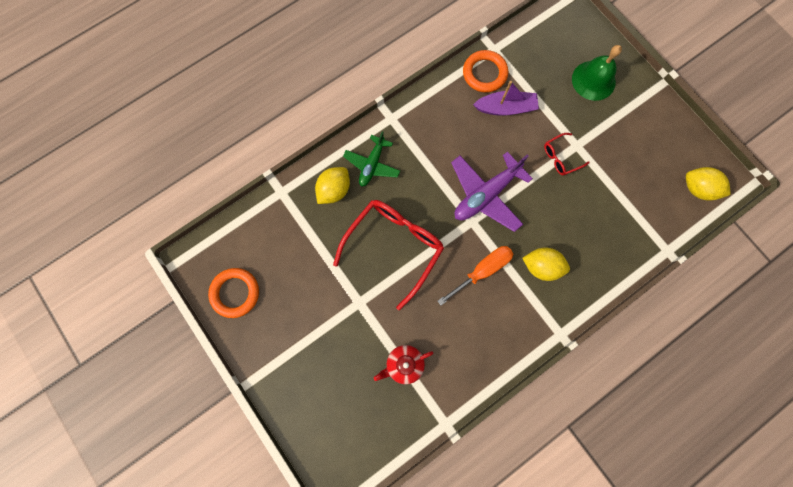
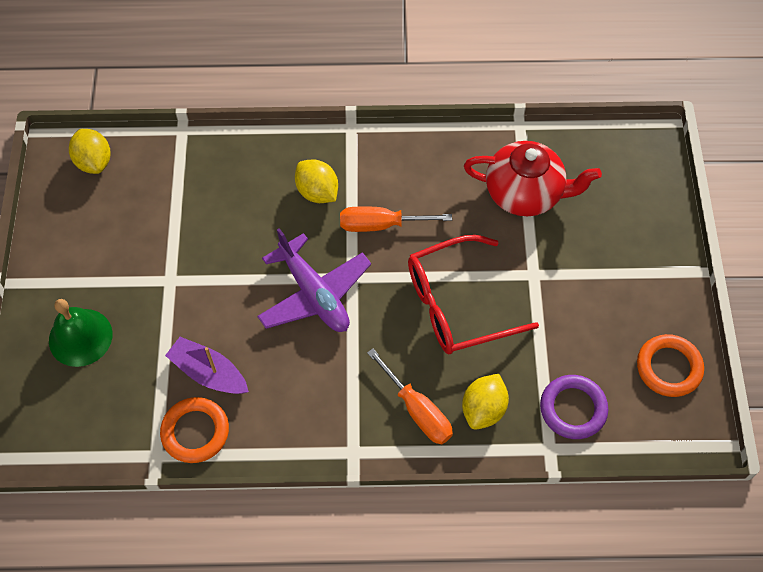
camera: 145 degrees left, 15 degrees down
yellow lemon [315,167,350,204] -> yellow lemon turned 45 degrees counterclockwise [462,374,509,430]
green plane [343,131,400,187] -> orange screwdriver [367,348,453,444]
red teapot [374,345,433,384] -> red teapot [464,141,602,216], size x1.77
purple plane [451,152,533,232] -> purple plane turned 60 degrees clockwise [257,228,371,332]
red glasses [544,133,590,175] -> none
none -> purple ring [540,375,608,439]

